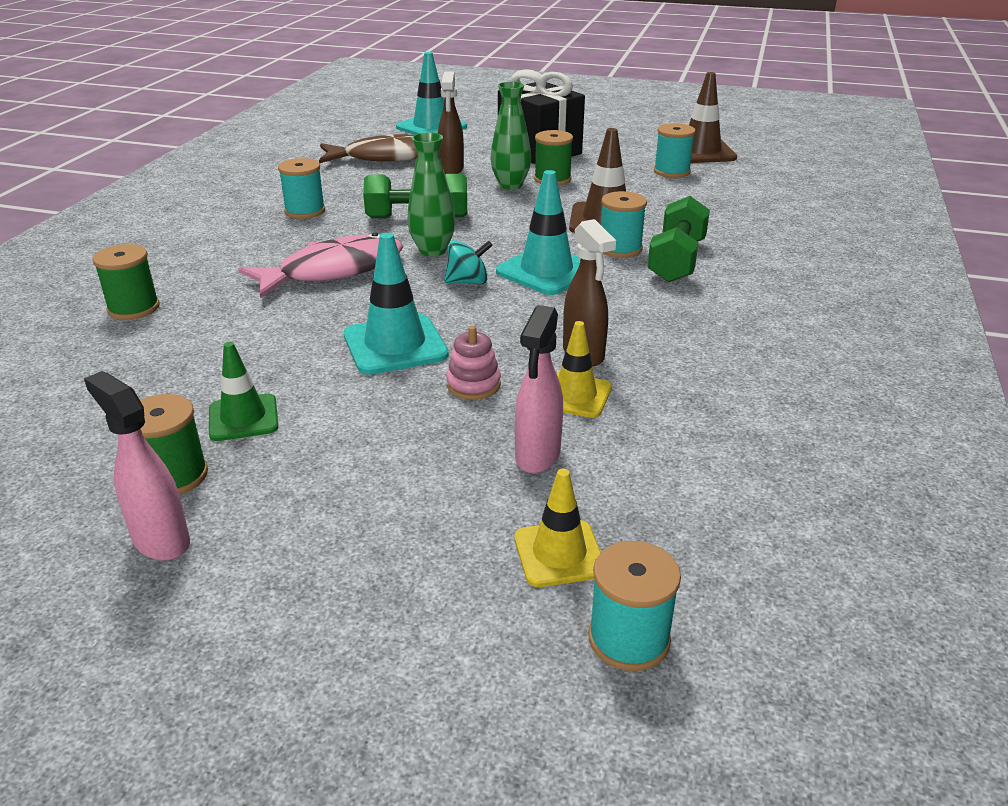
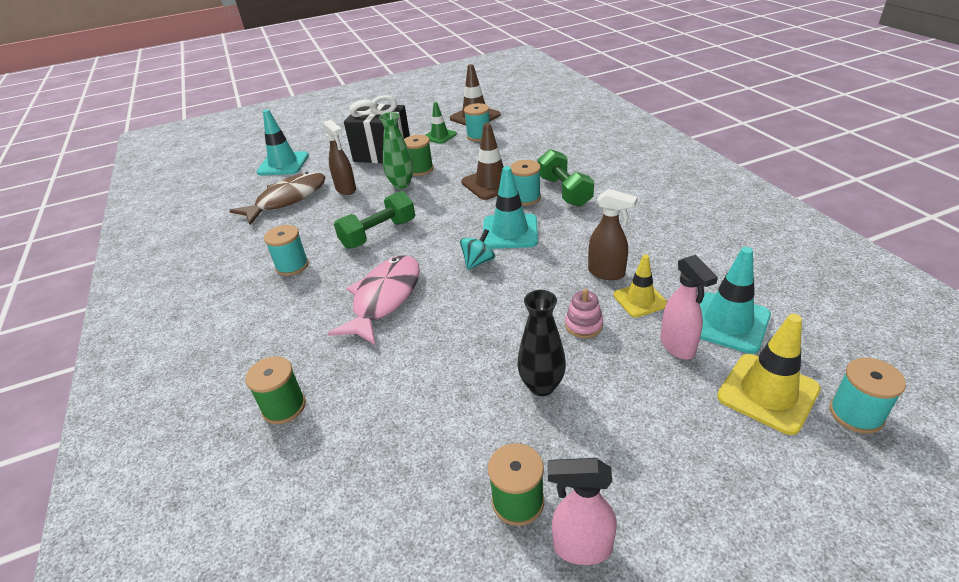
camera: 35 degrees left, 5 degrees up
green traffic cone [209,342,279,441] -> green traffic cone moved to [425,102,457,144]
turquoise traffic cone [344,233,449,375] -> turquoise traffic cone moved to [699,247,771,354]
green vase [408,133,455,257] -> none
yellow traffic cone [514,469,601,587] -> yellow traffic cone [717,314,821,435], size x1.55
none -> black vase [517,290,566,396]

